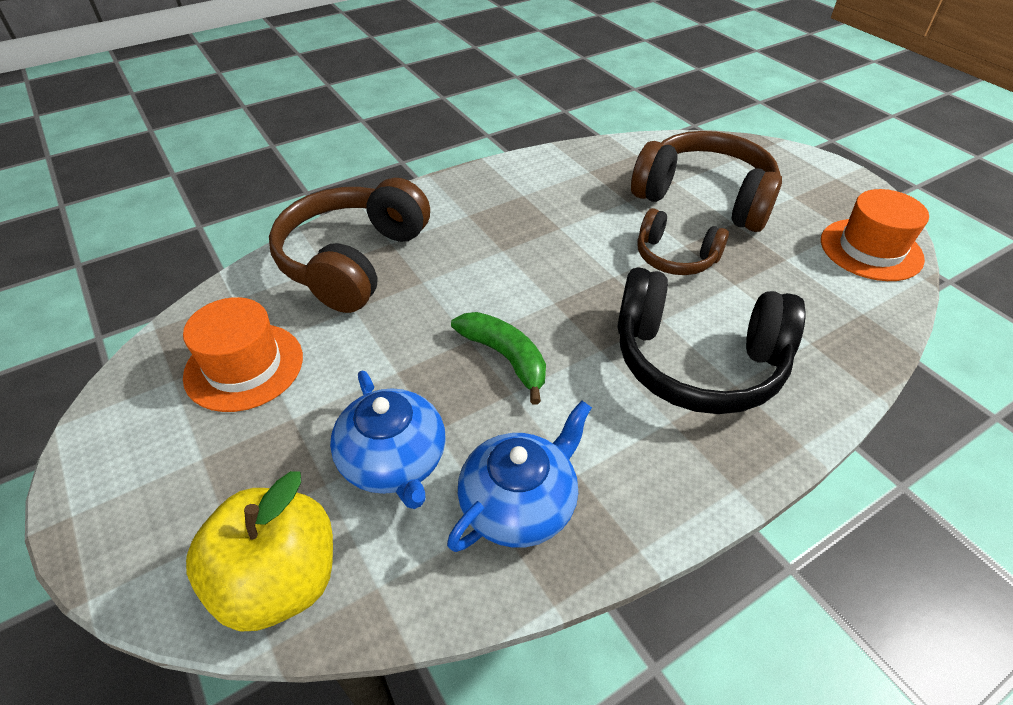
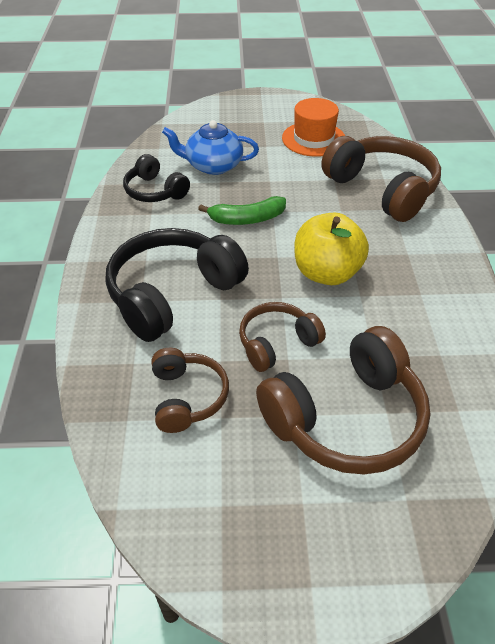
camera: 120 degrees right, 0 degrees up
yellow apple [186,471,333,632] -> yellow apple moved to [295,212,369,285]
blue teapot [447,401,592,552] -> black headphones [123,154,190,202]
orange hat [821,189,929,281] -> none
none -> brown headphones [151,348,229,433]

